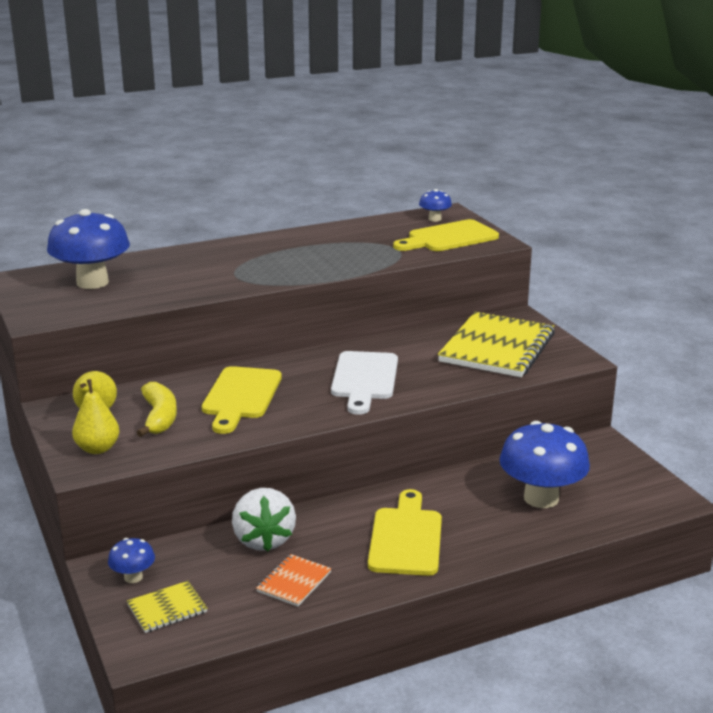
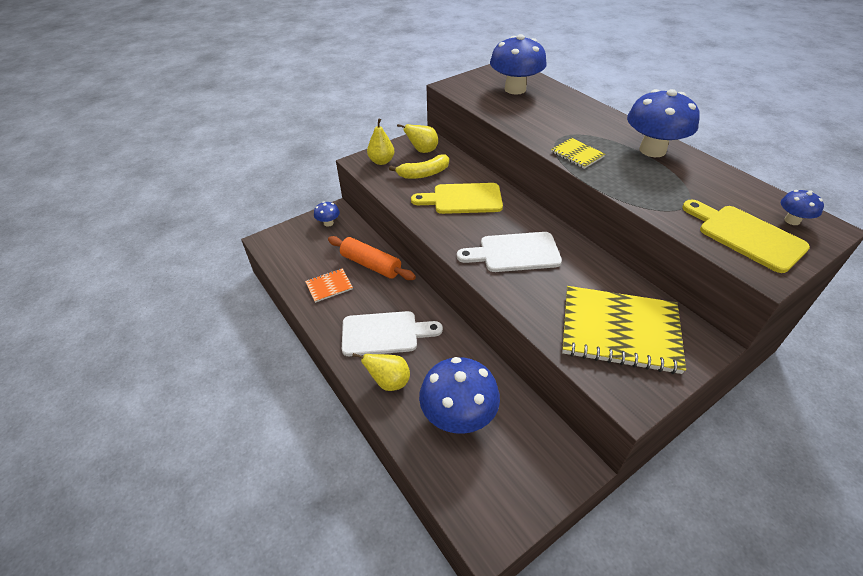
camera: 80 degrees right, 20 degrees up
yellow notebook [127,581,207,633] -> yellow notebook moved to [551,138,605,169]
white strawberry [232,488,296,552] -> orange rolling pin [328,236,416,280]
orange notebook [256,554,332,607] -> orange notebook turned 45 degrees counterclockwise [305,268,353,303]
yellow cutting board [368,489,442,576] -> white cutting board [342,311,443,356]
none -> yellow pear [352,353,410,391]
none -> blue mushroom [627,89,700,157]

